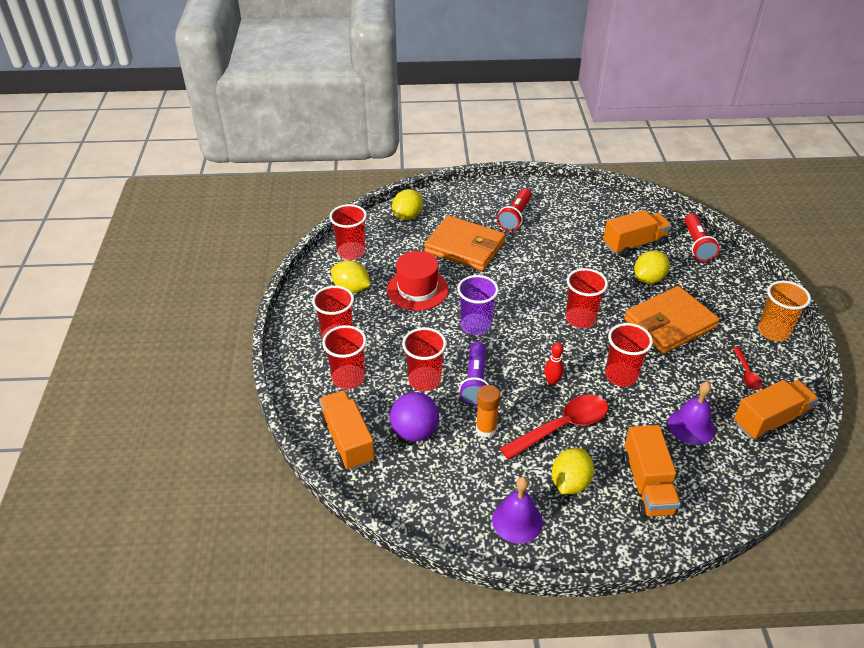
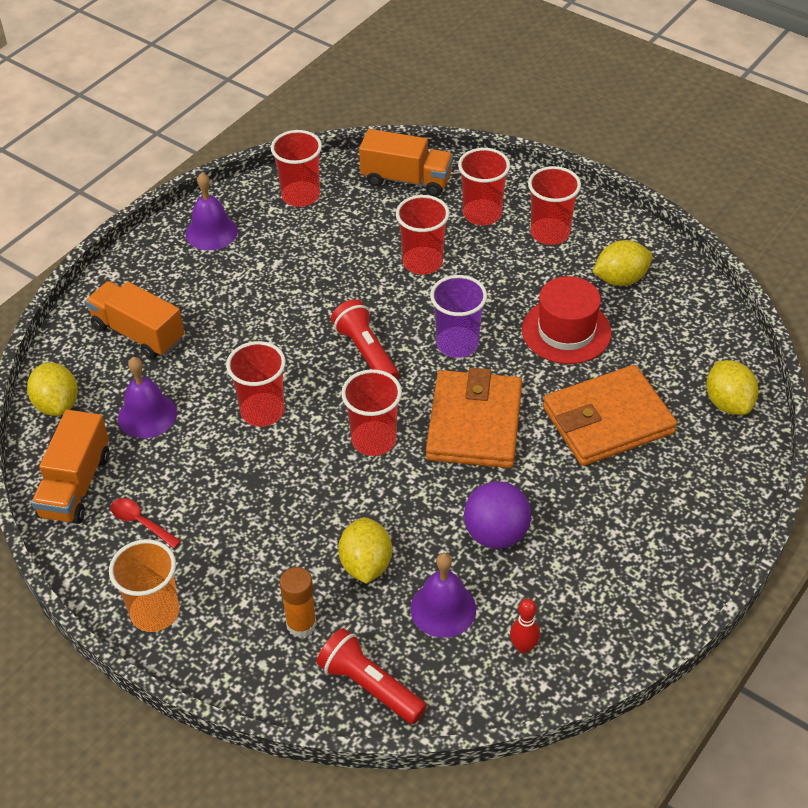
camera: 130 degrees right, 5 degrees up
red cup [329,204,367,260] -> red cup moved to [271,130,322,207]
purple ball [390,392,439,441] -> purple ball moved to [464,481,531,549]
purple flashlight [459,342,489,406] -> none
orange glue stick [476,385,500,438] -> orange glue stick moved to [280,567,317,638]
red flashlight [497,188,532,231] -> red flashlight moved to [331,299,399,380]
red spoon [500,395,608,460] -> none
red bowling pin [544,342,564,385] -> red bowling pin moved to [510,599,540,654]
yellow lemon [552,448,594,494] -> yellow lemon moved to [27,363,78,416]
orange truck [603,210,672,257] -> purple bell [411,553,476,638]
orange wallet [624,286,719,354] -> orange wallet moved to [426,368,522,468]

